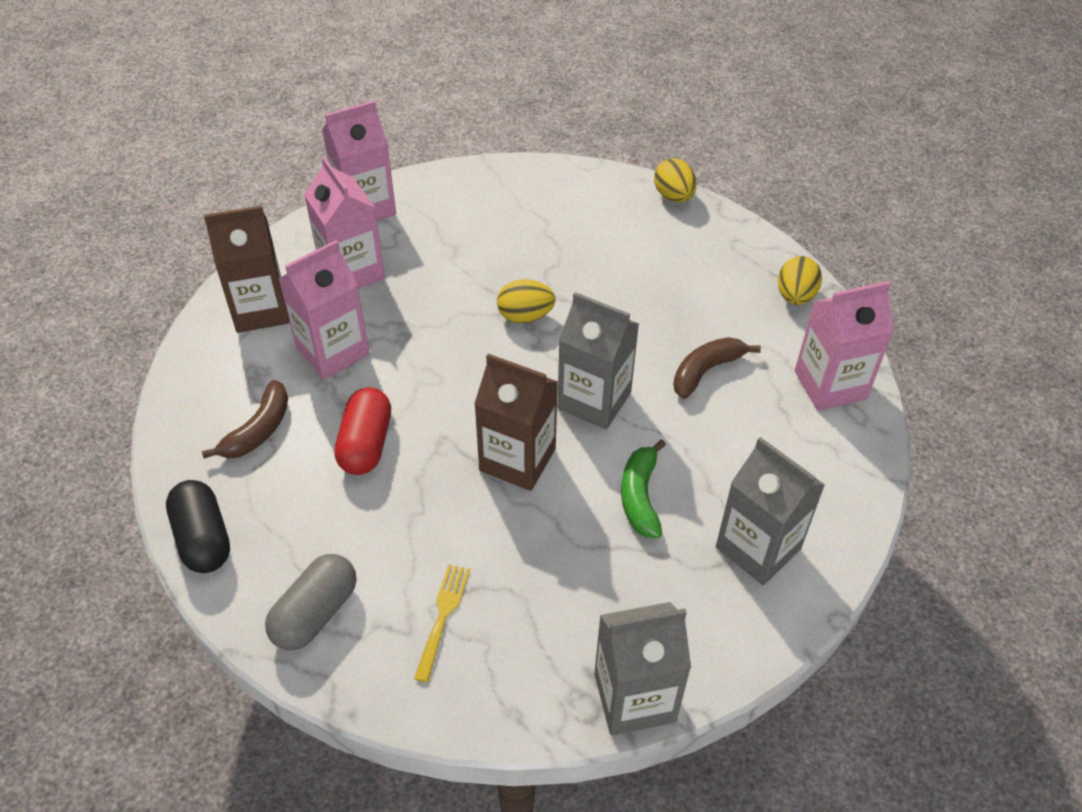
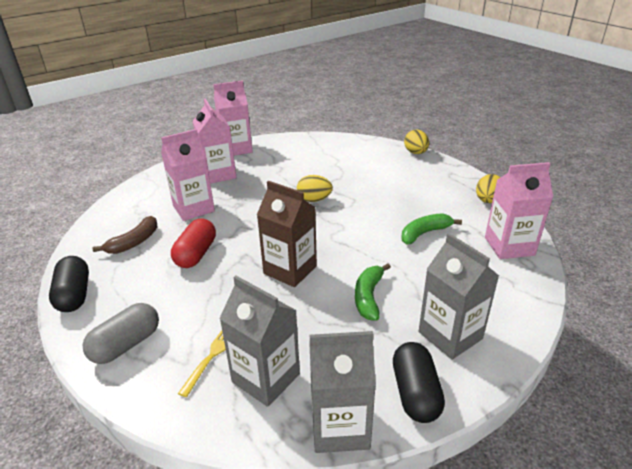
camera: 10 degrees right, 15 degrees down
brown carton [204,206,289,333] -> none
grey carton [557,292,639,430] -> grey carton moved to [219,276,300,407]
brown banana [673,337,761,399] -> green banana [401,213,462,244]
none -> black capsule [393,342,445,423]

